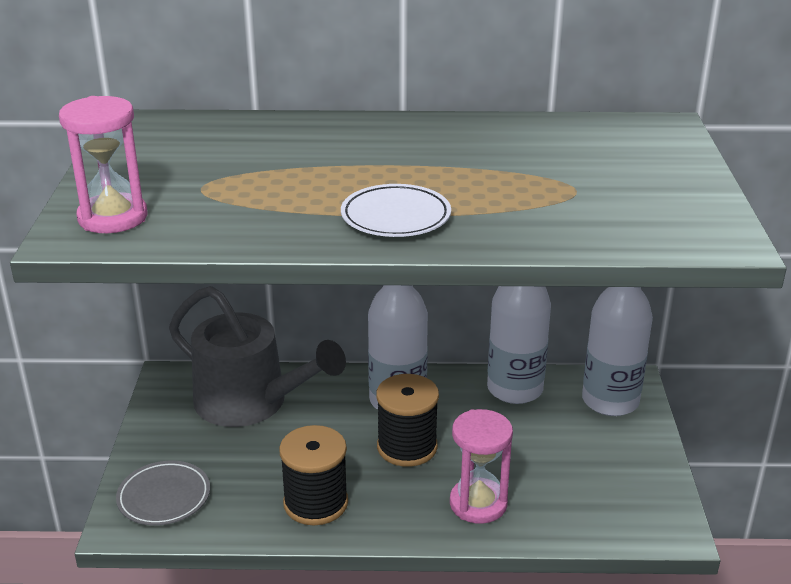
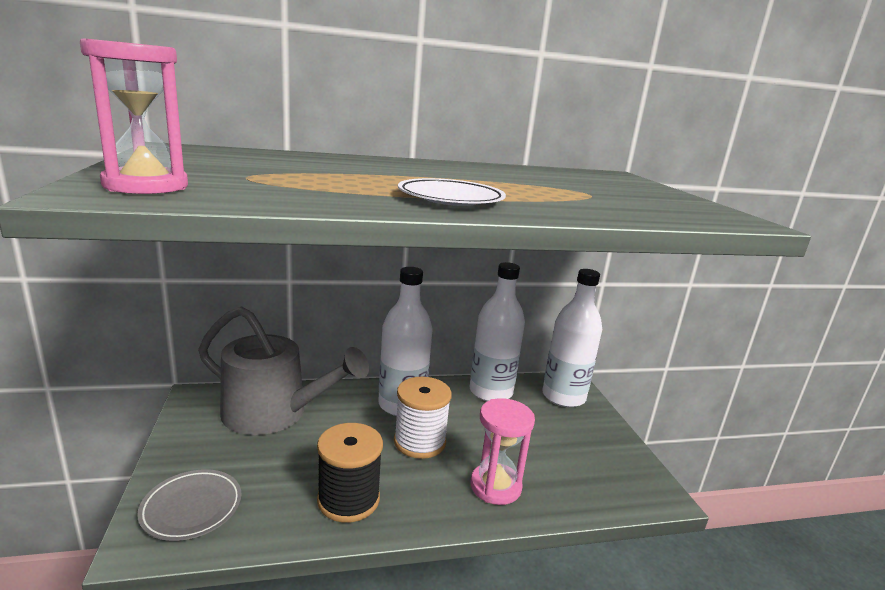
camera: 15 degrees left, 10 degrees down
black spool [376,374,439,467] -> white spool [394,377,452,459]

